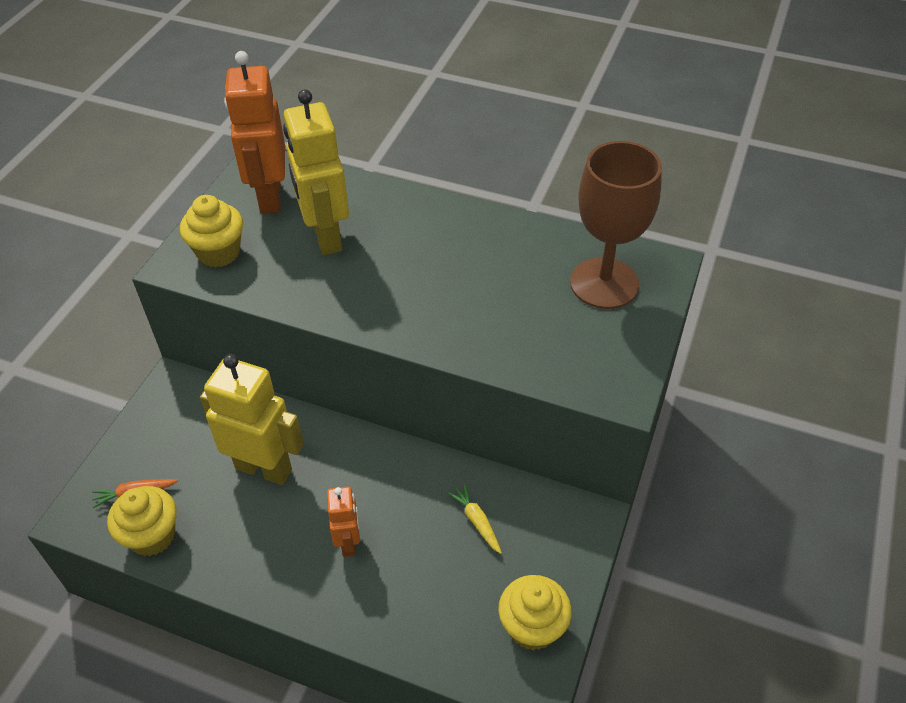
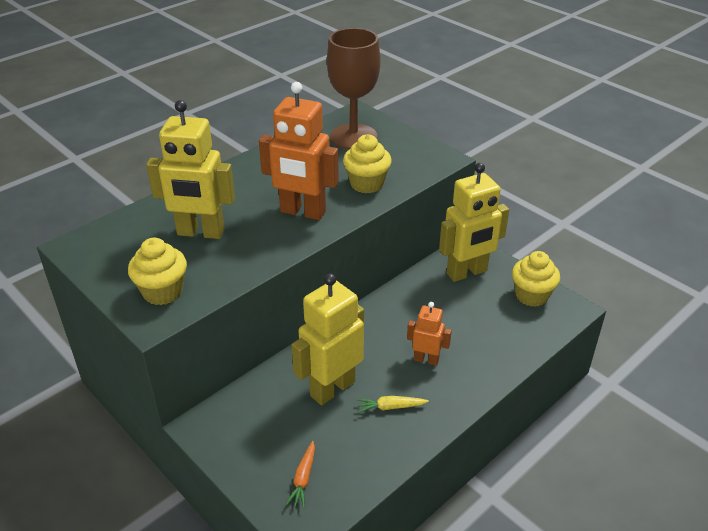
camera: 65 degrees left, 10 degrees down
yellow cupcake [107,486,177,556] -> yellow cupcake moved to [343,134,392,193]
orange robot [224,51,285,214] -> orange robot moved to [259,82,339,220]
yellow carrot [447,484,502,554] -> yellow carrot moved to [357,396,429,413]
none -> yellow robot [439,163,509,282]

